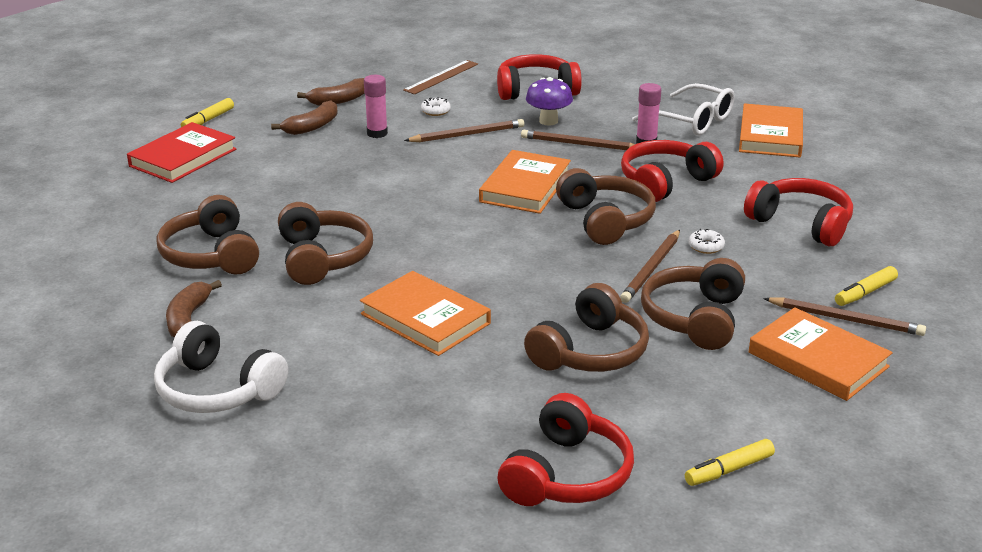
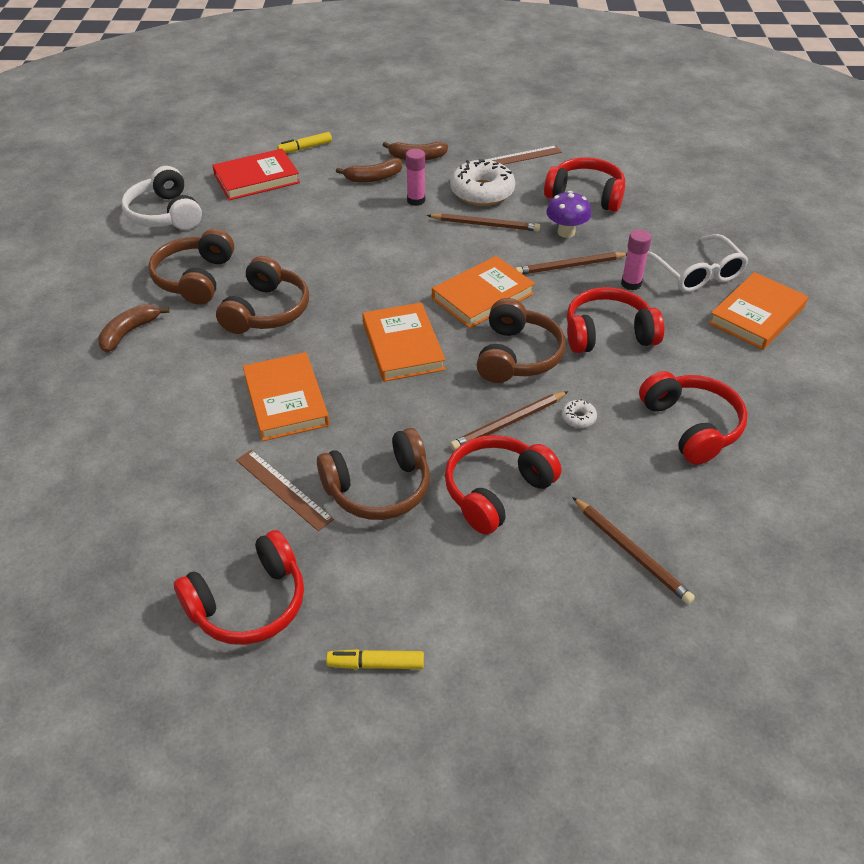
camera: 30 degrees right, 15 degrees up
white headphones [154,321,288,413] -> white headphones moved to [121,166,202,230]
white donut [421,97,451,116] -> white donut [450,159,515,206], size x2.39
brown pencil [521,130,635,150] -> brown pencil turned 60 degrees counterclockwise [515,252,627,275]
brown headphones [641,258,745,350] -> red headphones [445,435,561,535]
orange book [749,307,892,401] -> orange book moved to [362,302,445,382]
yellow marker [835,266,898,306] -> none
none -> brown ruler [236,450,334,531]

